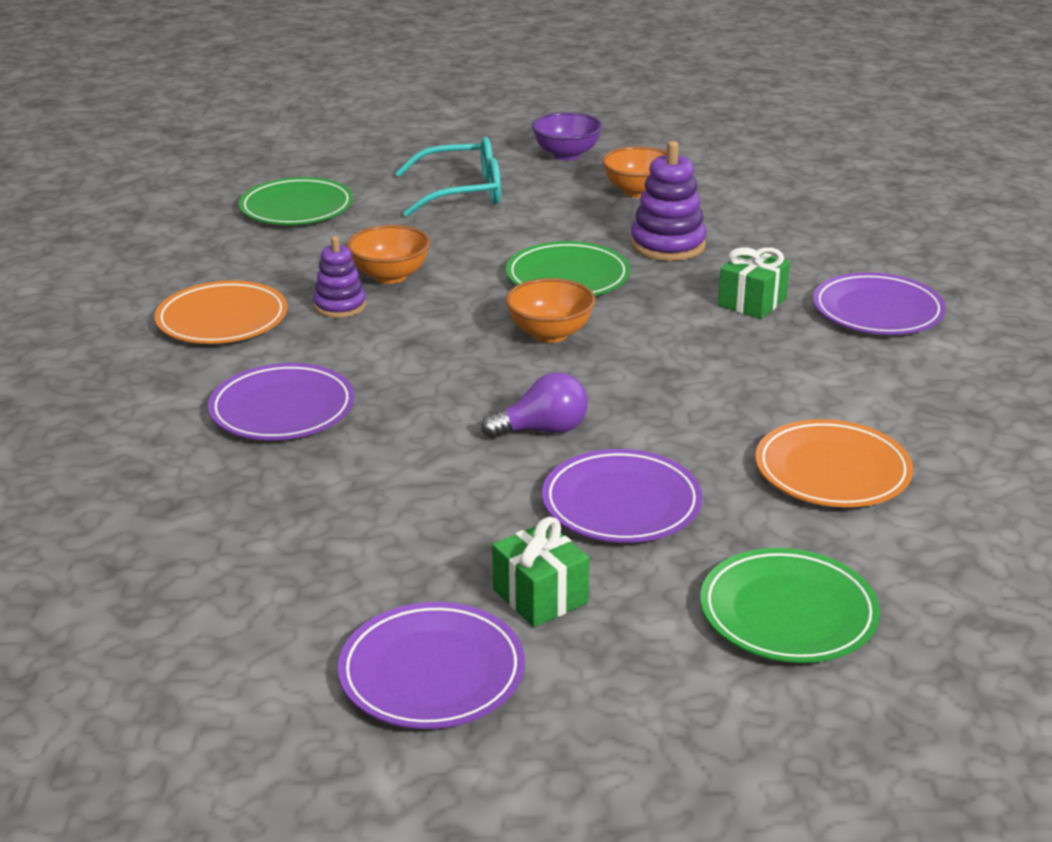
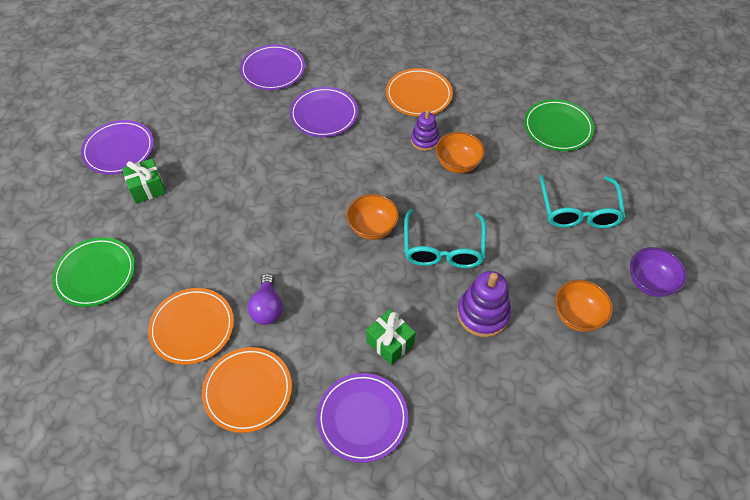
camera: 100 degrees right, 25 degrees up
purple light bulb [481,372,588,438] -> purple light bulb moved to [248,274,283,325]
green plate [506,241,630,296] -> turquoise glasses [404,209,486,268]
purple plate [542,449,703,543] -> purple plate moved to [240,44,305,90]
none -> orange plate [202,347,292,433]

